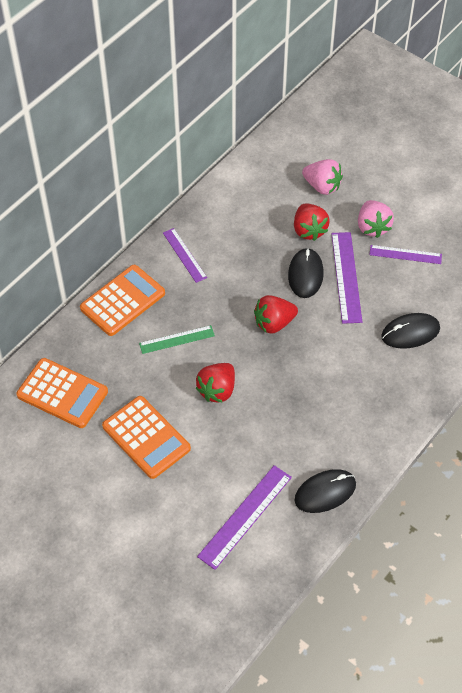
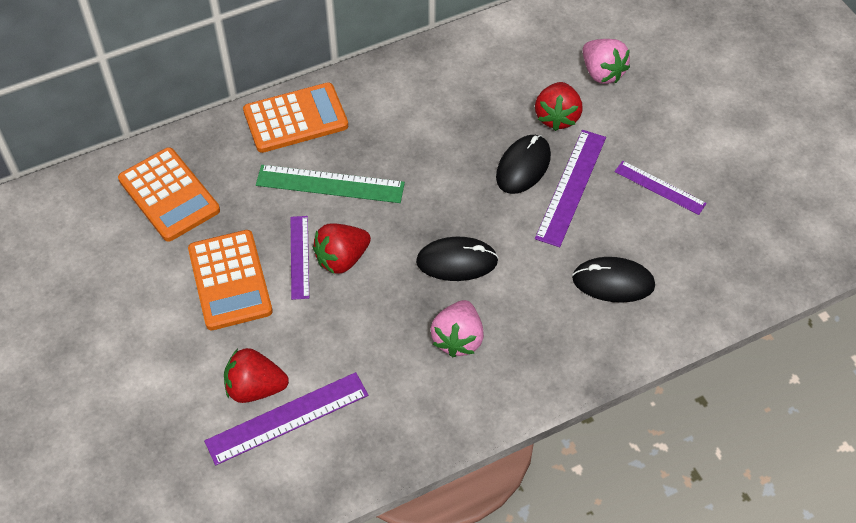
camera: 25 degrees right, 0 degrees up
green ruler [139,325,215,354] -> green ruler [256,165,405,203], size x1.55
purple ruler [163,228,207,283] -> purple ruler moved to [291,216,309,300]
red strawberry [254,295,298,334] -> red strawberry moved to [224,348,289,403]
black mouse [294,469,356,513] -> black mouse moved to [416,237,499,281]
pink strawberry [358,200,394,238] -> pink strawberry moved to [430,300,484,357]

